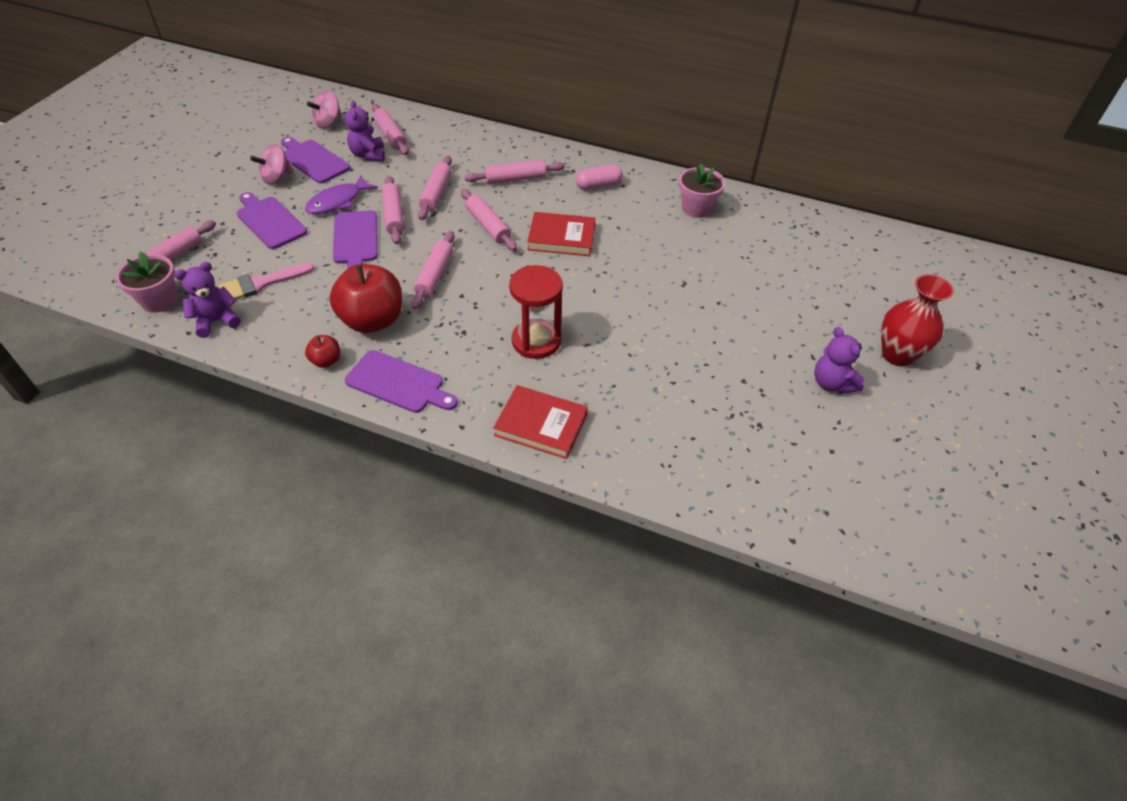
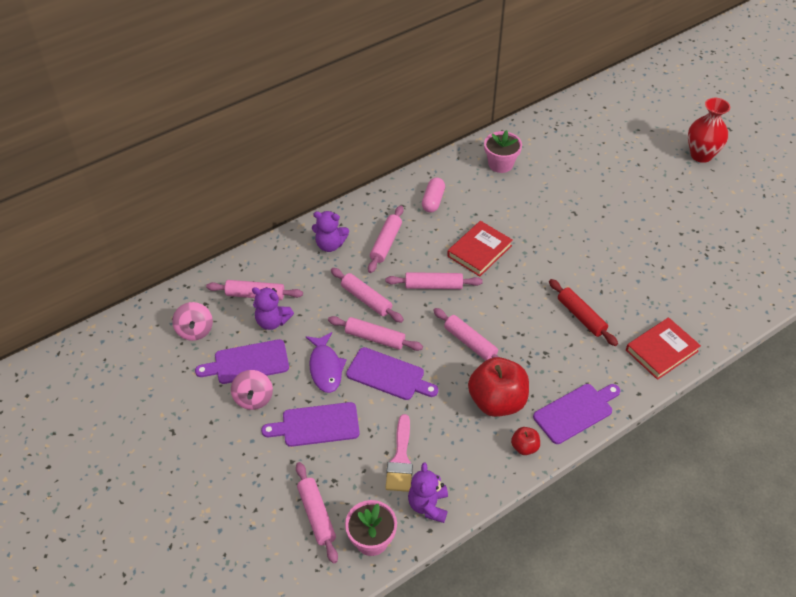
camera: 55 degrees left, 0 degrees up
red hourglass [509,265,563,359] -> red rolling pin [549,279,618,346]
purple teddy bear [814,327,864,394] -> purple teddy bear moved to [312,211,349,252]

